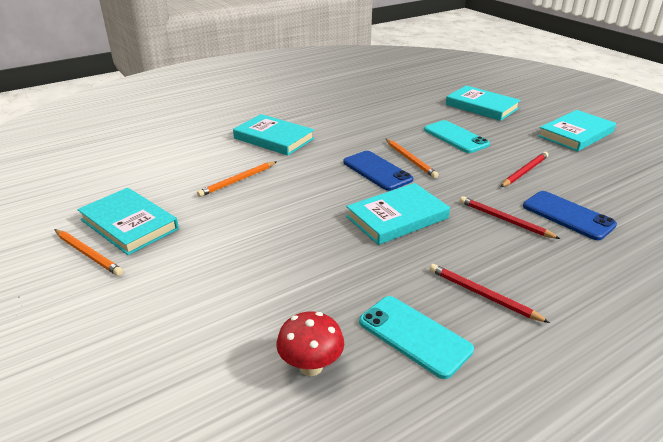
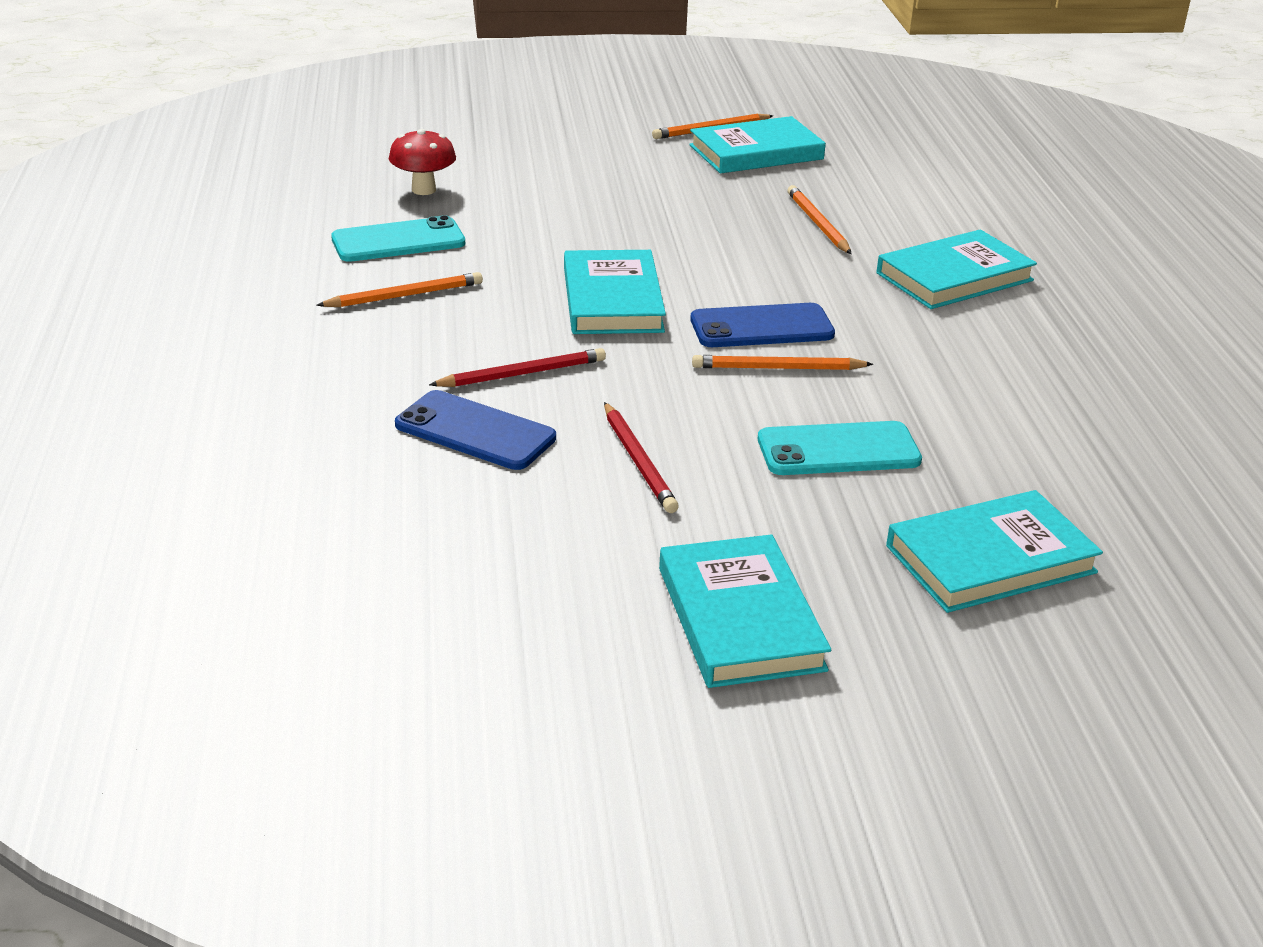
camera: 115 degrees right, 0 degrees up
red pencil [430,264,550,323] -> orange pencil [316,272,483,307]
blue phone [523,191,617,240] -> blue phone turned 45 degrees clockwise [395,390,556,470]

